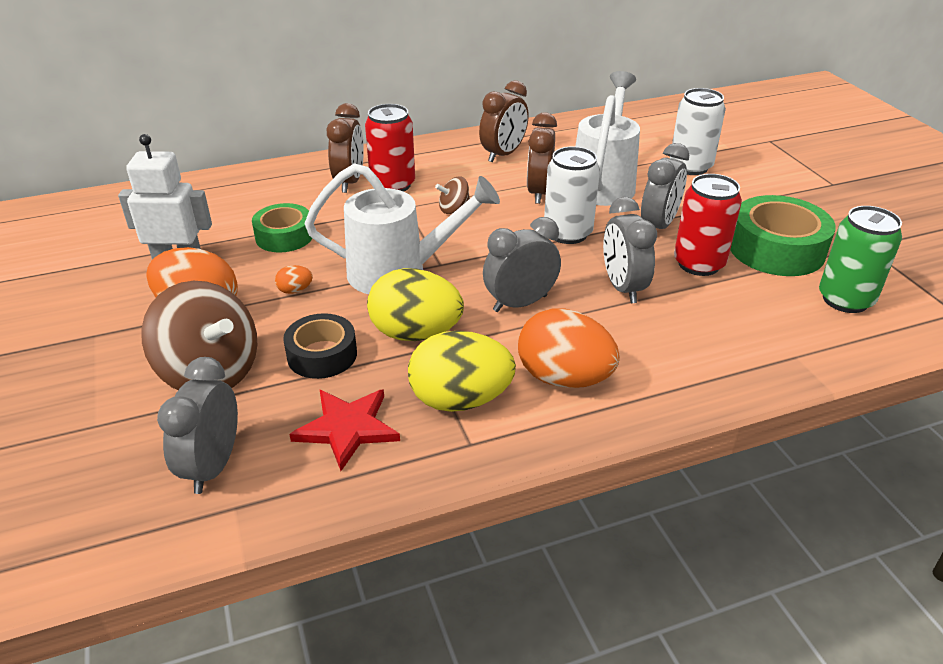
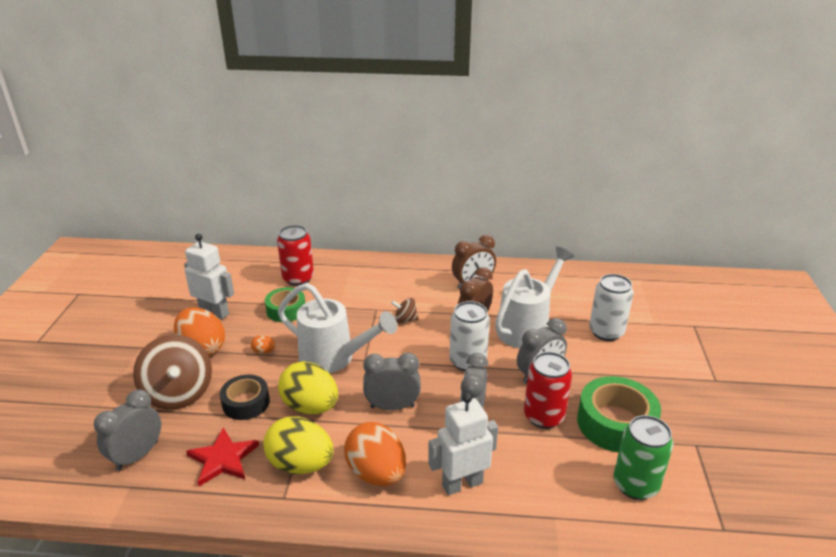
camera: 25 degrees right, 5 degrees down
brown clock [327,103,364,193] -> none
red can [365,104,415,192] -> red can moved to [277,225,314,286]
none -> white robot [428,393,498,495]

